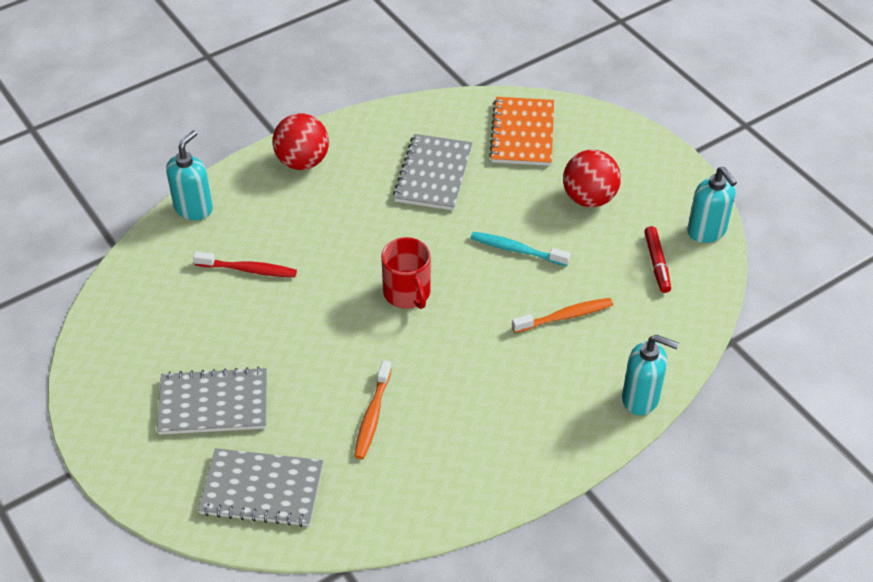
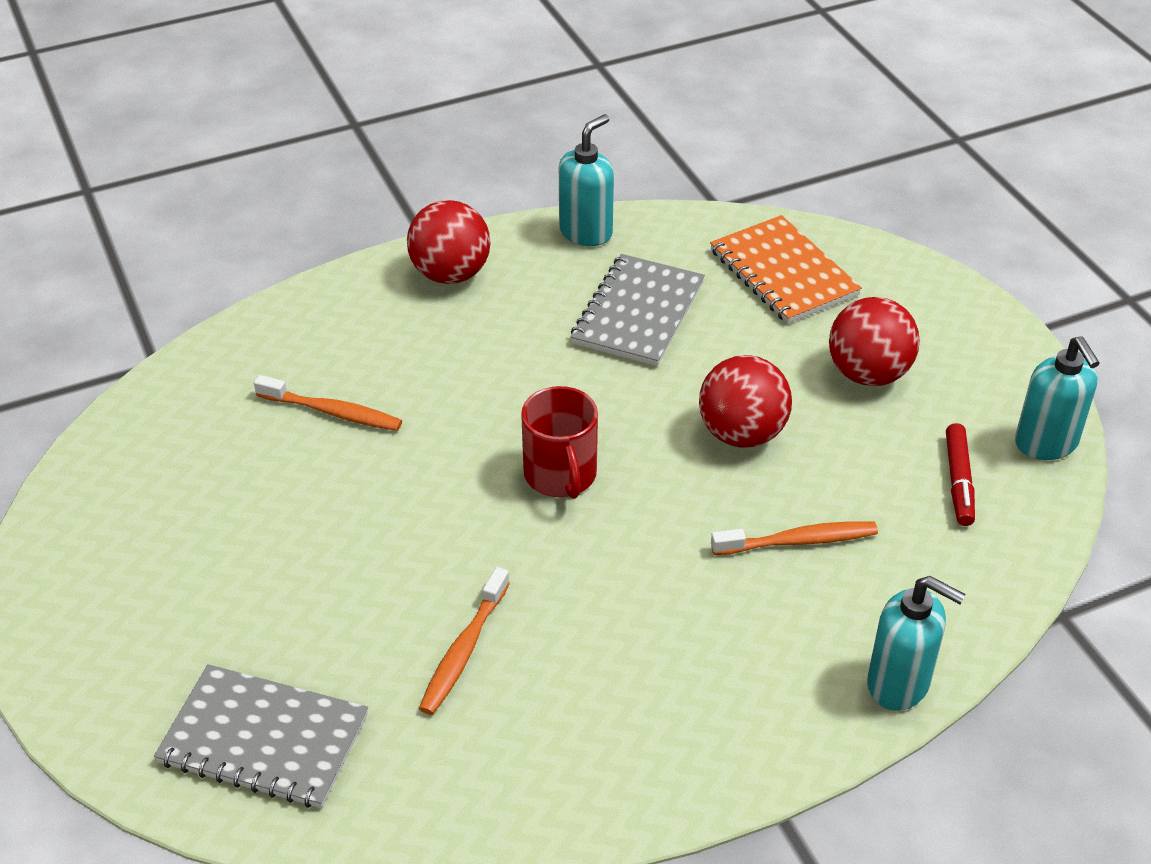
camera: 10 degrees right, 5 degrees down
grey notebook [157,367,267,435] -> none
turquoise soap dispenser [166,130,213,220] -> turquoise soap dispenser moved to [559,114,614,246]
red toothbrush [193,251,297,277] -> orange toothbrush [254,375,402,431]
turquoise toothbrush [471,232,570,266] -> red ball [699,355,792,448]
orange notebook [489,97,554,166] -> orange notebook turned 45 degrees counterclockwise [710,215,862,324]

